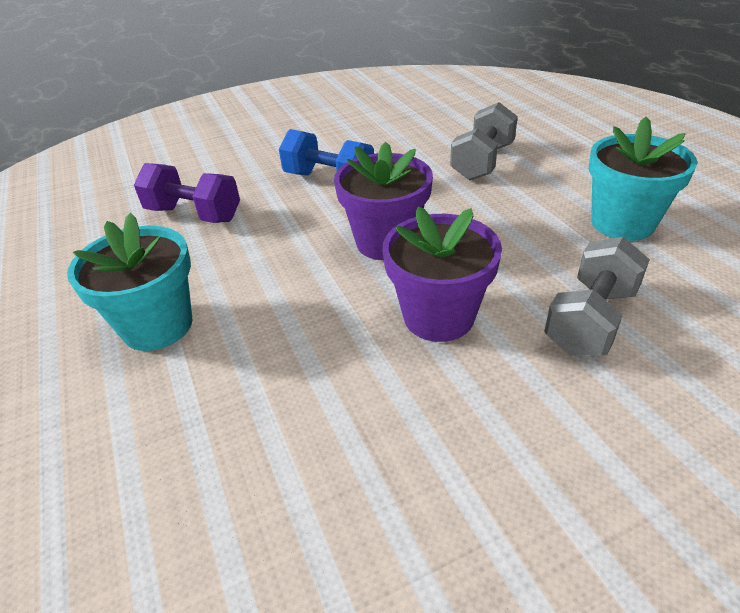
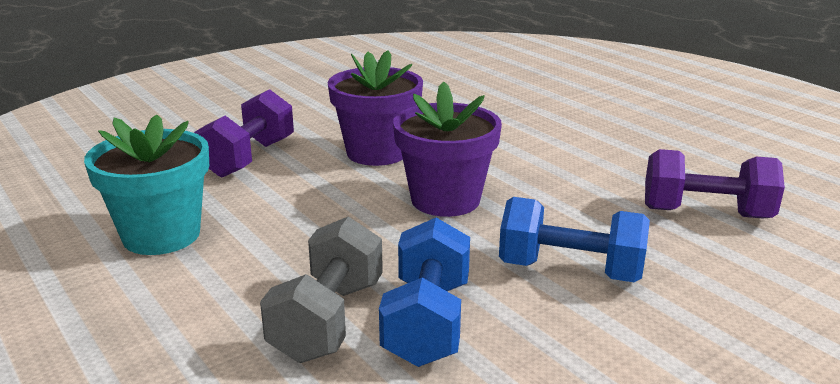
camera: 165 degrees right, 15 degrees down
turquoise flower pot [67,213,193,351] -> none
grey dumbbell [544,237,650,356] -> purple dumbbell [194,89,294,178]
none -> blue dumbbell [379,218,470,367]

